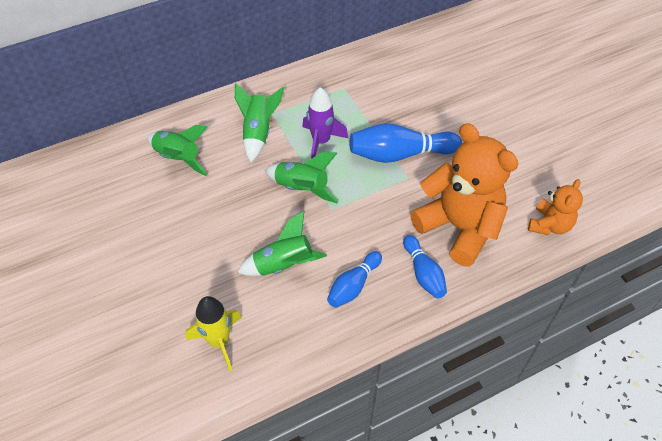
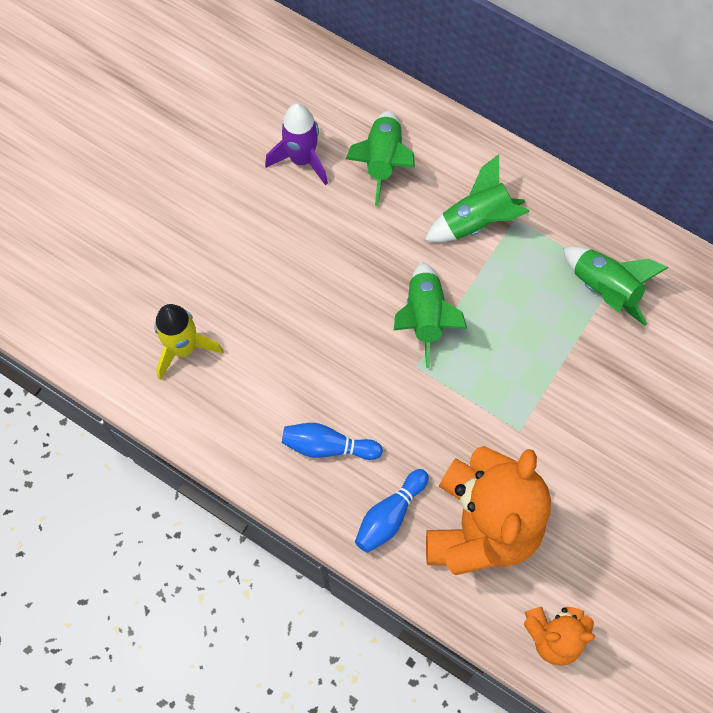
camera: 60 degrees right, 15 degrees up
green rocket [237,211,327,276] -> green rocket moved to [563,247,669,326]
purple rocket [302,87,348,159] -> purple rocket moved to [265,103,328,185]
blue bowling pin [350,123,462,163] -> none

